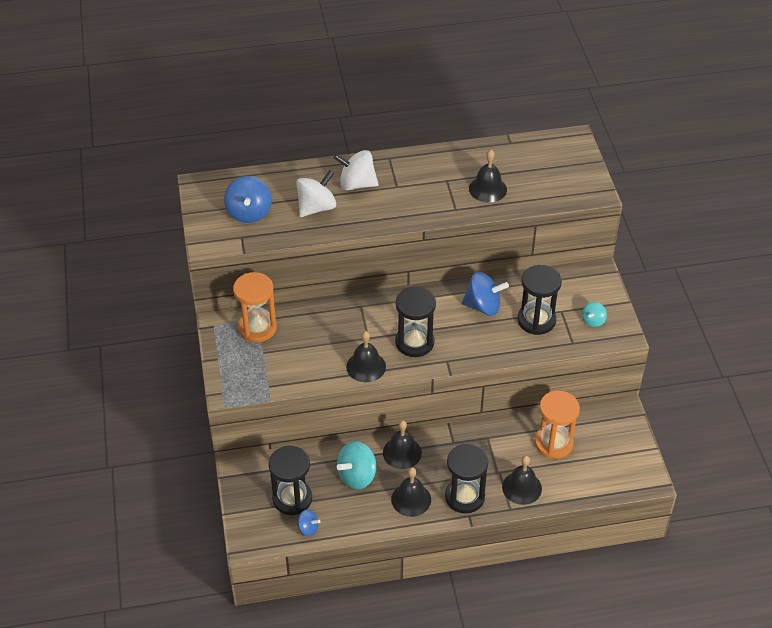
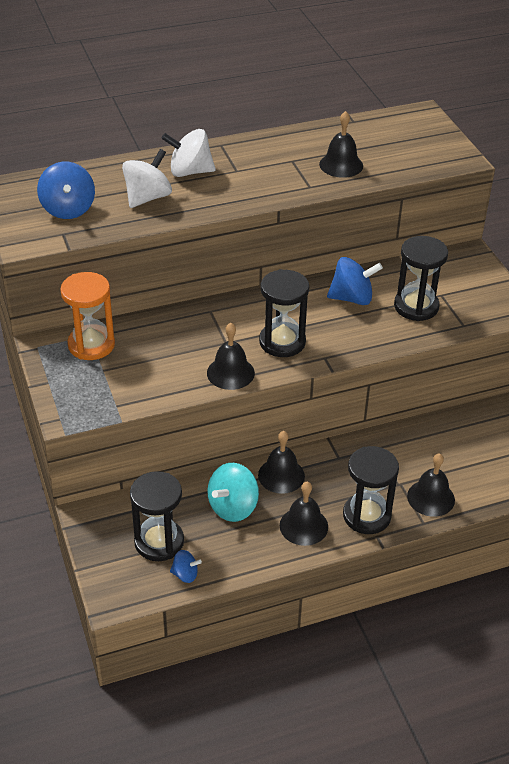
camera: 10 degrees left, 5 degrees down
orange hourglass [535,391,580,459] -> none
turquoise spinning top [582,302,607,327] -> none

